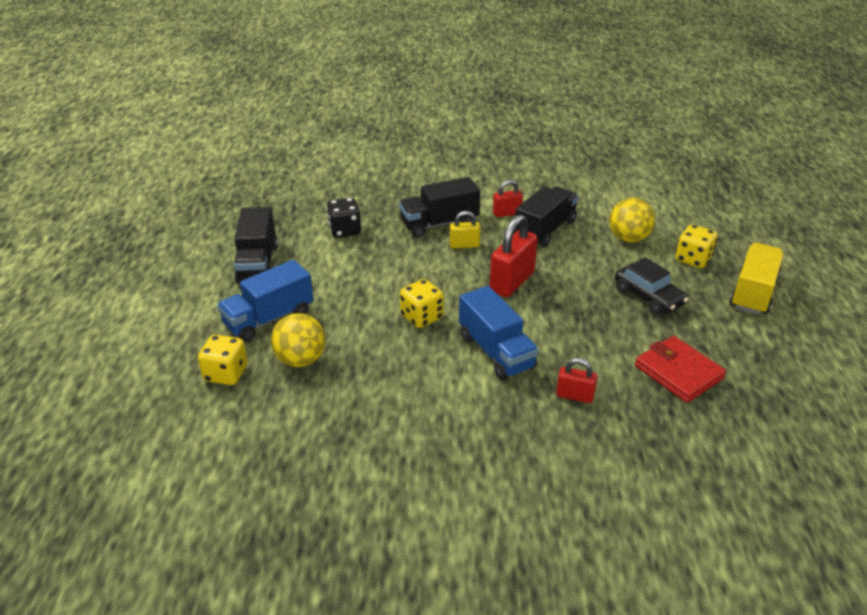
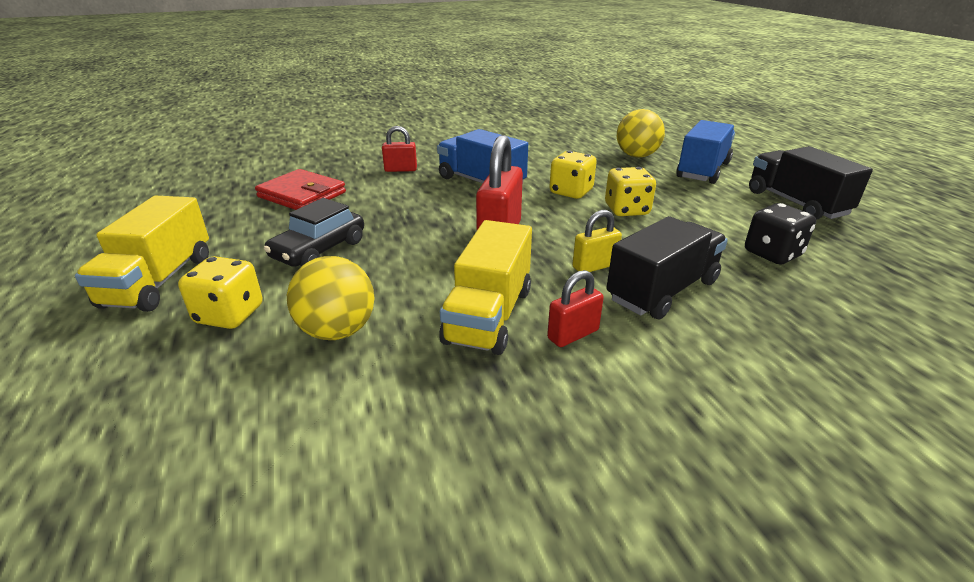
camera: 160 degrees right, 5 degrees down
yellow dice [198,335,248,385] -> yellow dice moved to [605,167,656,216]
black truck [514,186,579,247] -> yellow truck [439,220,532,355]
black car [615,257,689,315] -> black car turned 90 degrees counterclockwise [264,198,364,267]

